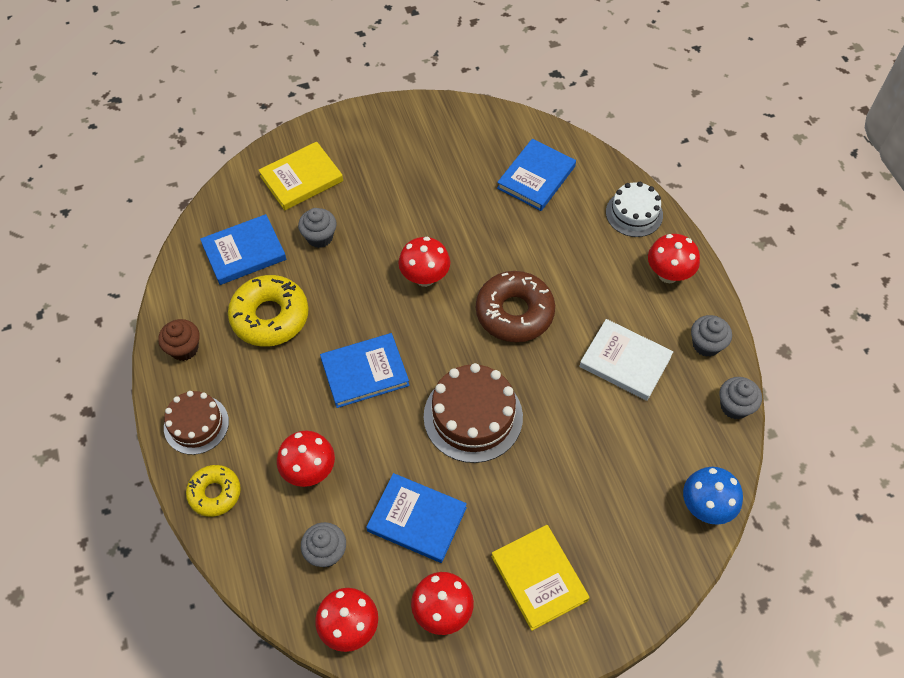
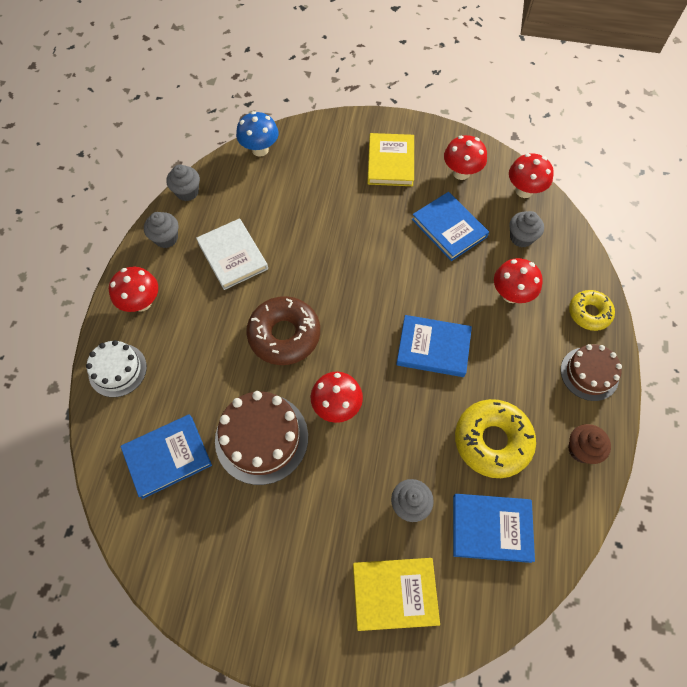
camera: 150 degrees left, 5 degrees up
brown cake [424,363,523,463] -> brown cake moved to [215,391,308,485]

